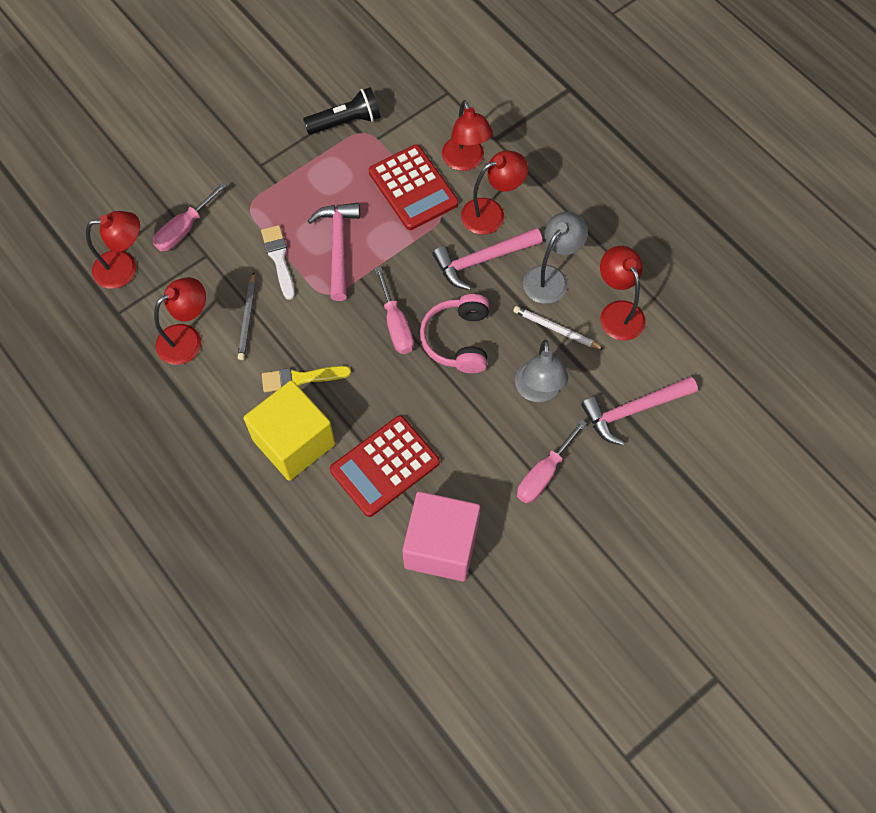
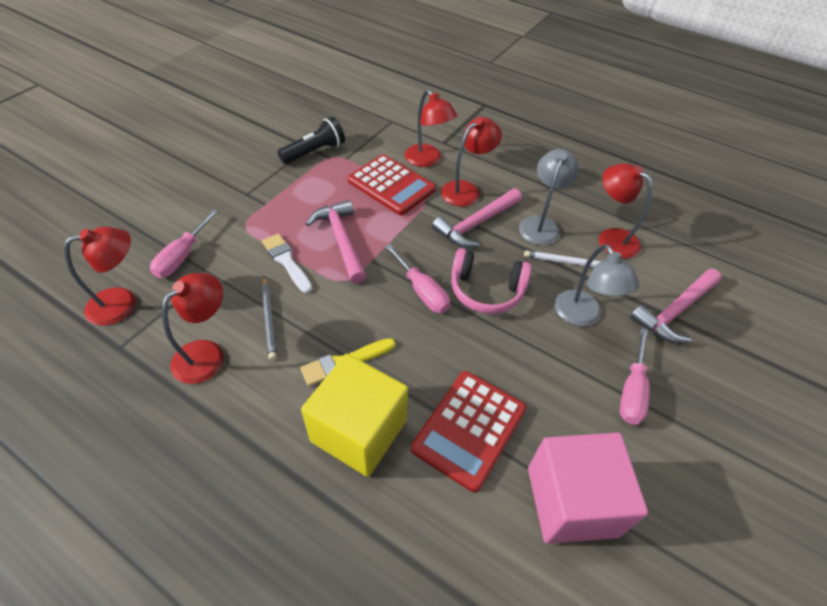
camera: 20 degrees left, 15 degrees down
pink headphones [420,294,489,373] -> pink headphones turned 60 degrees counterclockwise [451,248,532,314]

